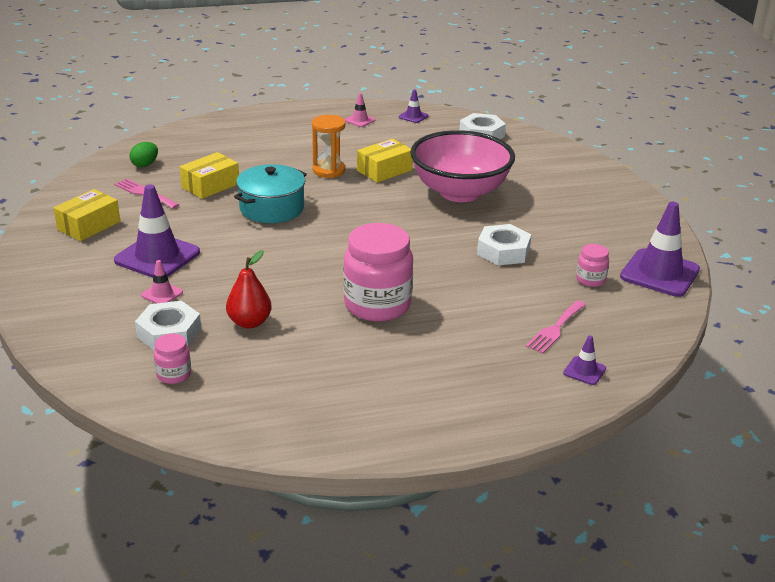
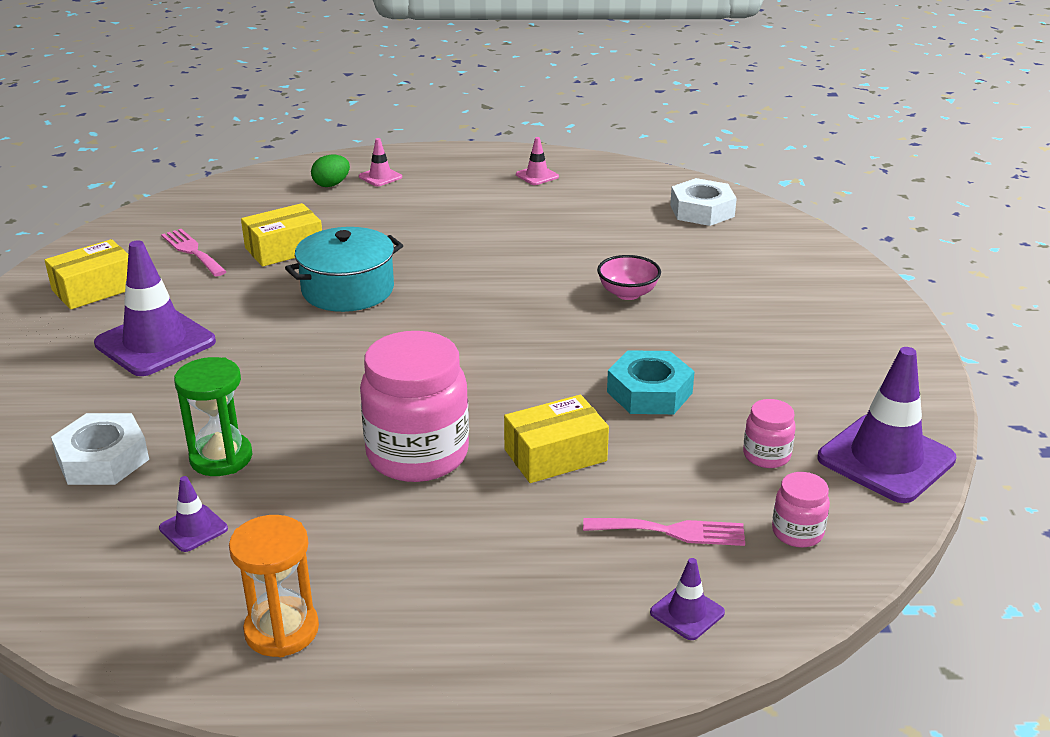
camera: 15 degrees right, 0 degrees up
green egg [130,142,158,167] -> green egg moved to [311,155,350,187]
pink traffic cone [141,260,183,303] -> pink traffic cone moved to [359,138,402,187]
pink jar [154,334,191,384] -> pink jar moved to [772,472,830,548]
red pear [226,250,272,329] -> green hourglass [174,357,252,476]
orange hourglass [312,115,345,178] -> orange hourglass moved to [229,515,319,657]
yellow box [357,139,413,183] -> yellow box moved to [504,395,609,483]
purple traffic cone [399,89,428,123] -> purple traffic cone moved to [159,476,228,552]
pink bowl [410,130,515,202] -> pink bowl [597,255,661,300], size x0.41
white nut [477,224,531,266] -> turquoise nut [607,350,695,414]
pink fork [526,300,586,354] -> pink fork turned 135 degrees counterclockwise [583,518,745,546]

